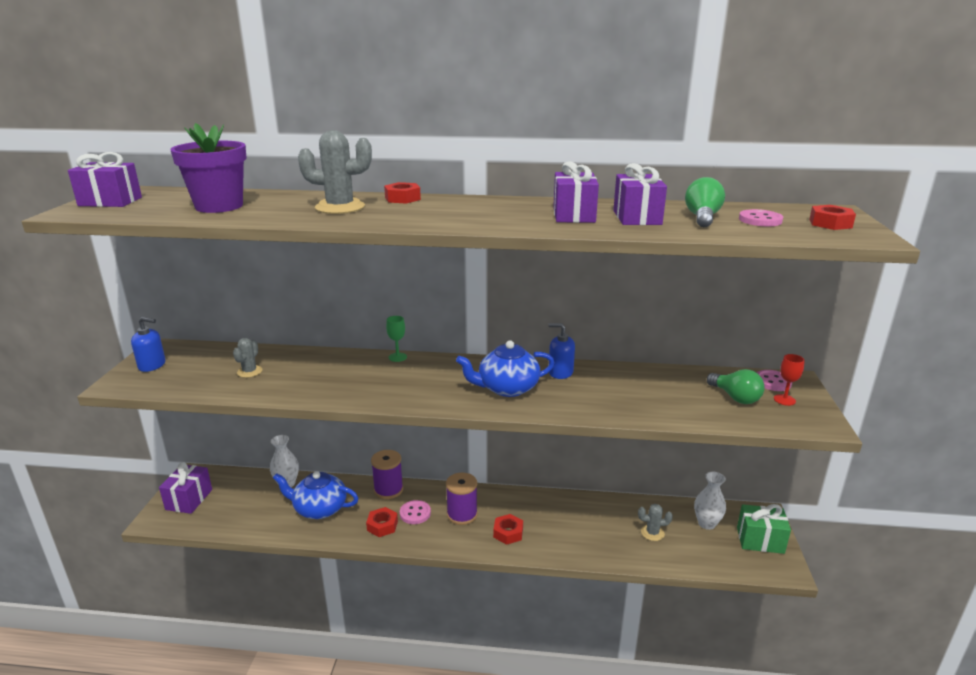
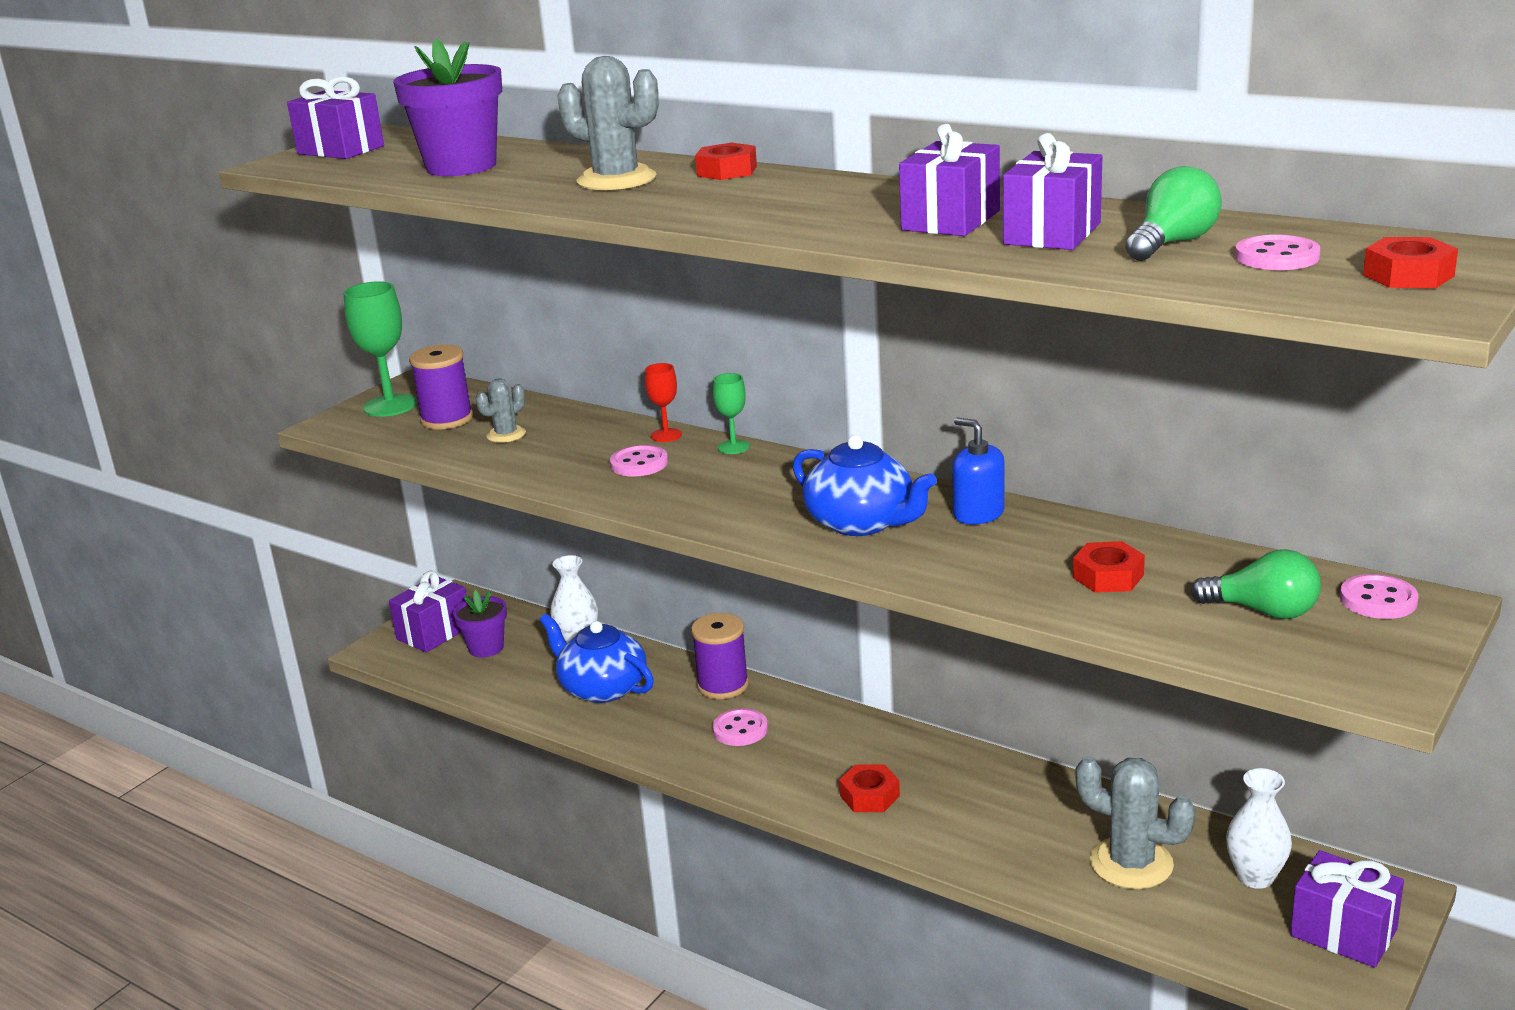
camera: 30 degrees right, 0 degrees up
blue soap dispenser [131,317,166,372] -> green goblet [344,281,417,417]
red nut [366,507,398,537] -> red nut moved to [1073,541,1145,593]
purple spool [446,472,478,525] -> purple spool moved to [409,345,473,429]
blue teapot [456,340,555,397] -> blue teapot turned 150 degrees counterclockwise [793,435,937,536]
grey cactus [638,504,673,541] -> grey cactus [1075,757,1196,889], size x1.76
green light bulb [707,369,765,404] -> green light bulb turned 60 degrees counterclockwise [1191,549,1321,619]
green gift [737,504,791,554] -> purple gift [1290,850,1404,968]
red goblet [774,354,805,406] -> red goblet moved to [645,363,682,442]
none -> purple flower pot [453,590,507,658]
none -> pink button [610,445,668,477]

